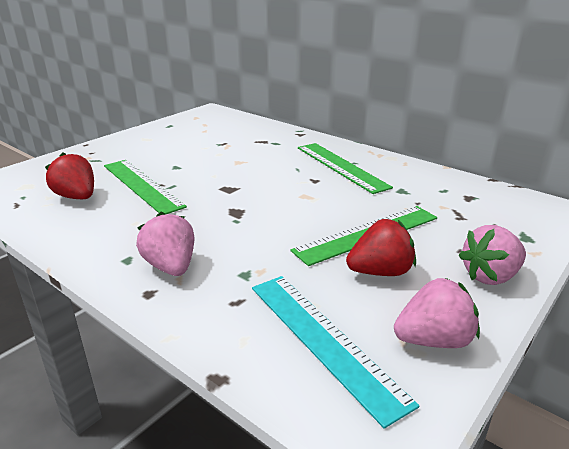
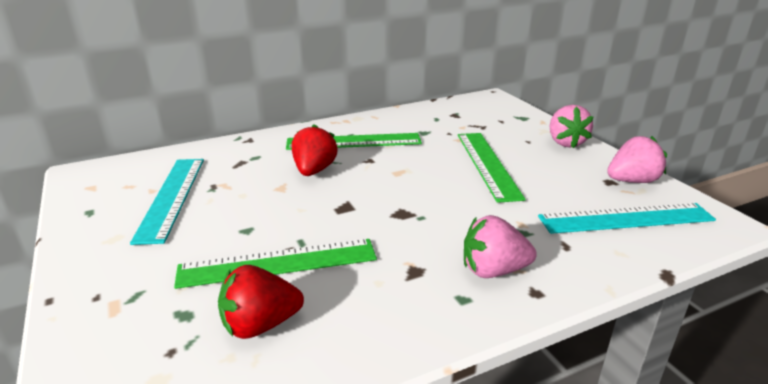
camera: 65 degrees left, 0 degrees up
red strawberry [346,219,416,276] -> red strawberry moved to [292,124,338,176]
pink strawberry [394,278,480,348] -> pink strawberry turned 60 degrees clockwise [607,136,667,183]
none -> turquoise ruler [130,159,204,245]

